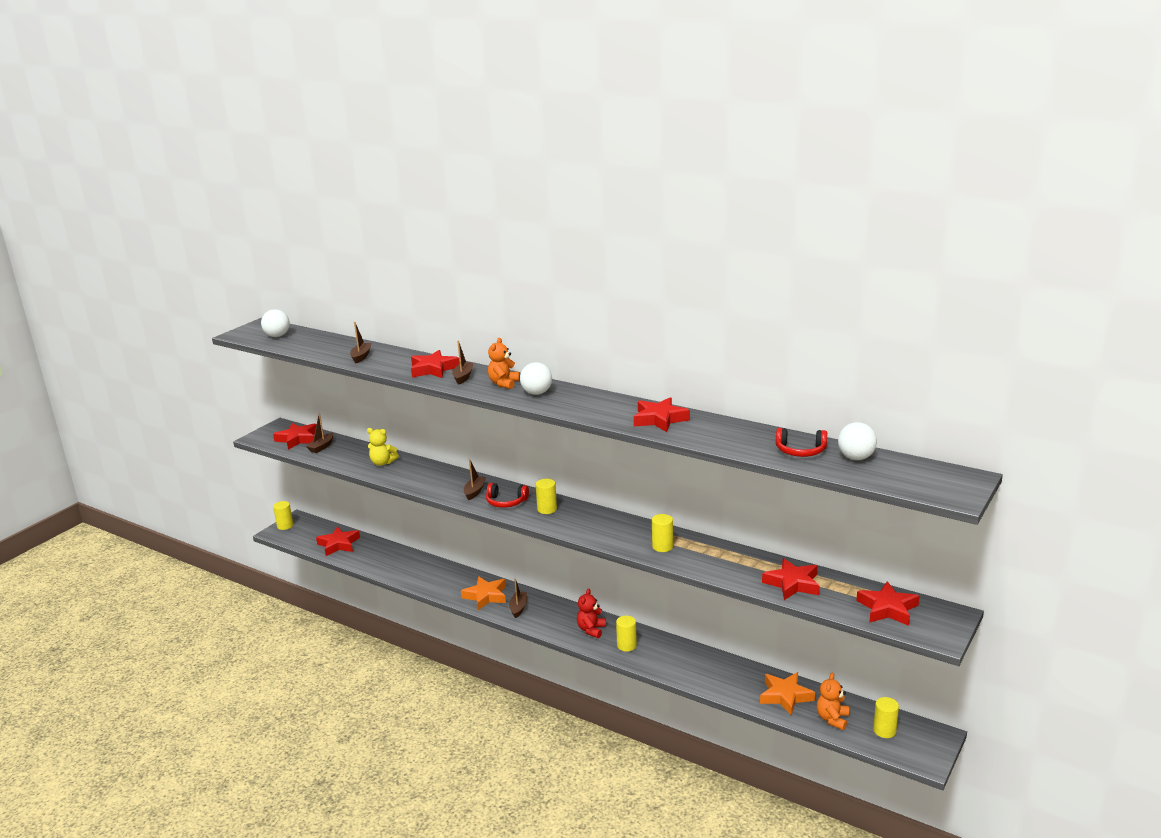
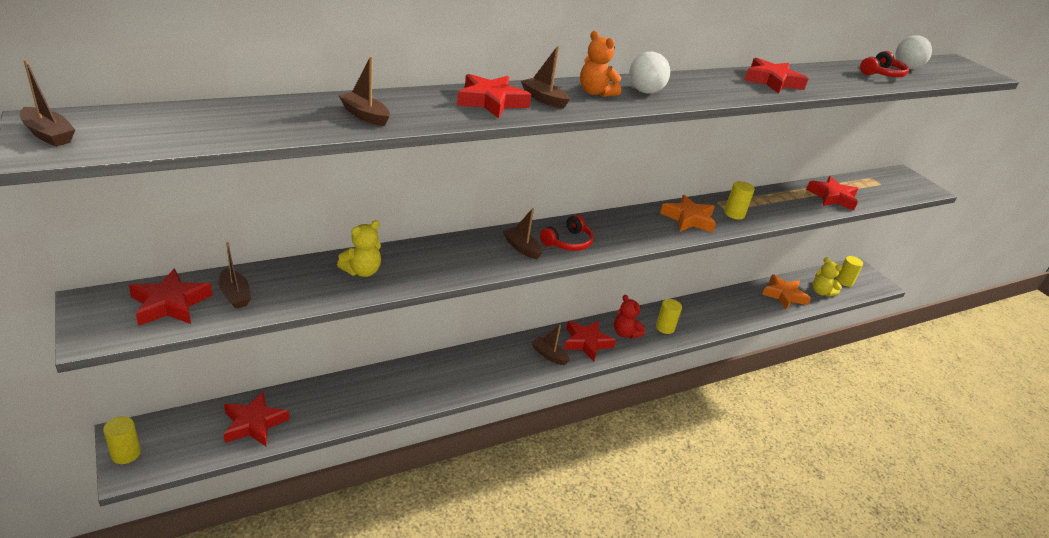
camera: 65 degrees left, 10 degrees up
white ball [261,309,290,337] -> none
orange star [461,576,506,610] -> orange star moved to [660,195,716,233]
yellow cylinder [536,479,557,514] -> none
orange teddy bear [817,673,849,730] -> yellow teddy bear [813,257,842,297]
red star [856,581,919,626] -> red star moved to [564,321,616,361]
none -> brown boat [20,59,75,147]

